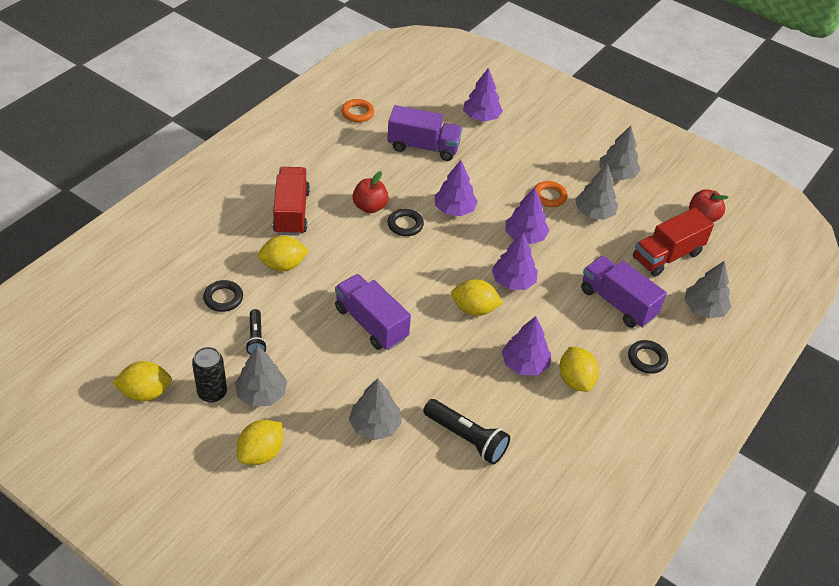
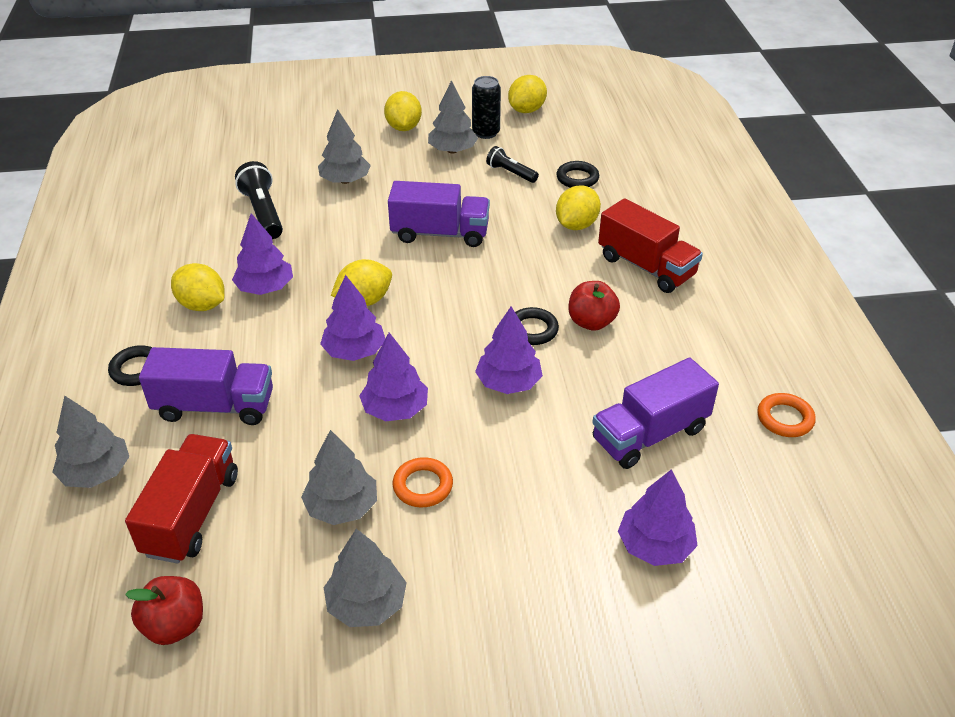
camera: 140 degrees right, 5 degrees down
black flashlight [423,399,510,465] -> black flashlight turned 75 degrees clockwise [235,161,283,239]

